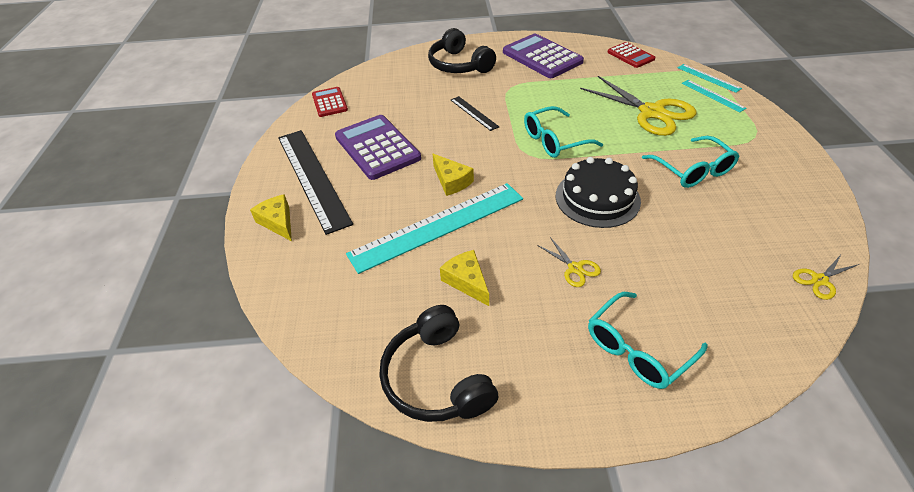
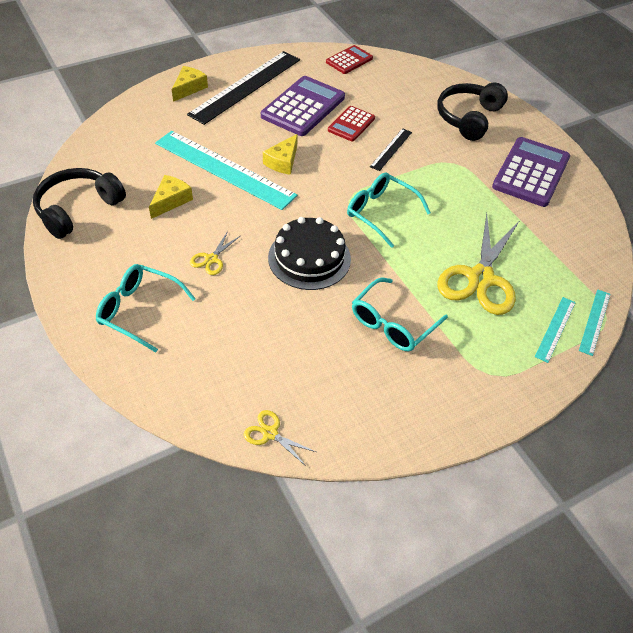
camera: 60 degrees right, 5 degrees up
red calculator [608,42,655,68] -> red calculator moved to [328,106,375,142]

